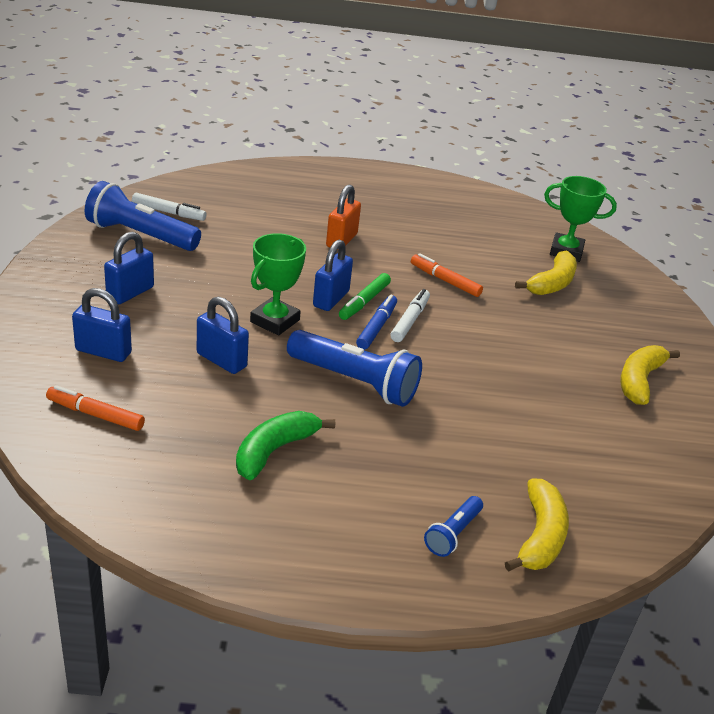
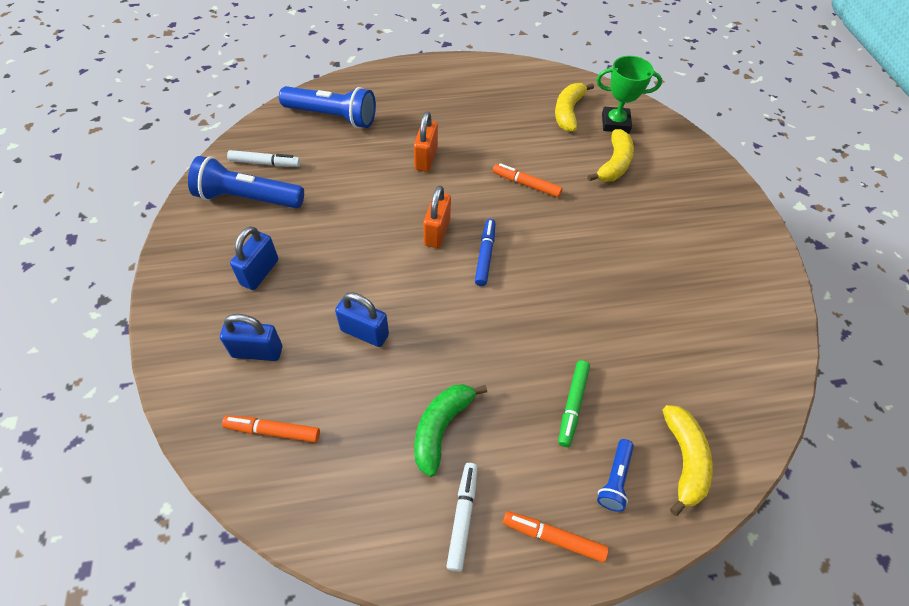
camera: 10 degrees left, 20 degrees up
green trophy [250,233,306,335] -> none
blue flashlight [287,330,422,407] -> blue flashlight moved to [279,86,376,128]
blue padlock [313,240,353,311] -> orange padlock [423,185,451,248]
green marker [339,273,391,320] -> green marker moved to [558,360,590,447]
white marker [391,289,430,342] -> white marker moved to [446,463,478,572]
yellow banana [620,345,680,405] -> yellow banana moved to [555,83,594,132]
none -> orange marker [503,511,608,562]

